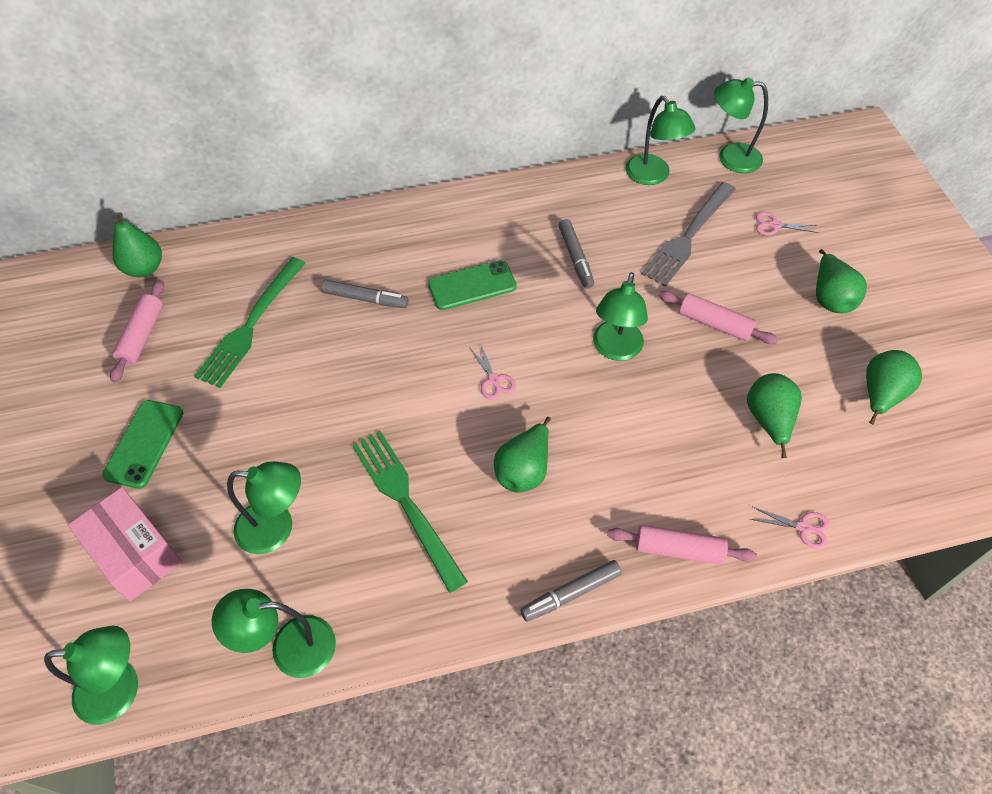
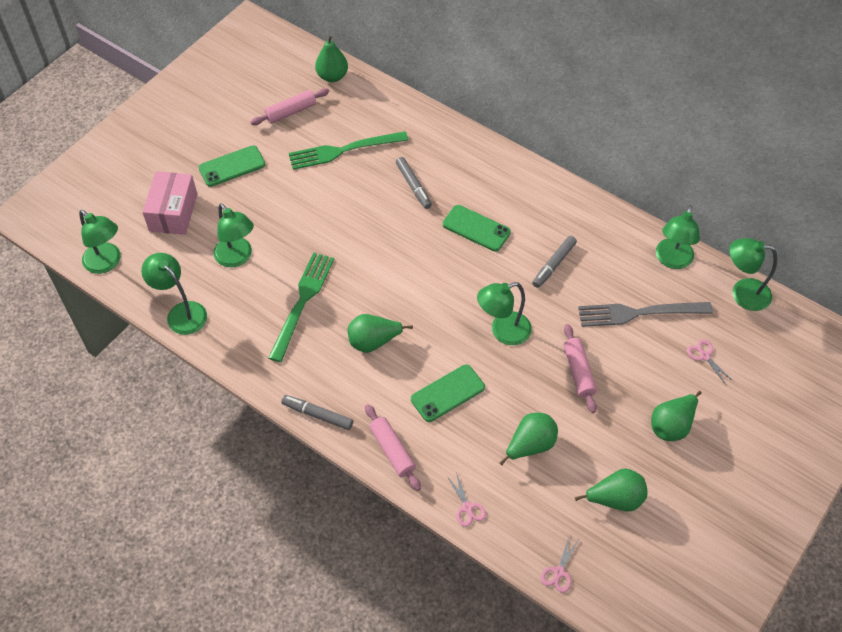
camera: 50 degrees right, 0 degrees up
pink scissors [469,343,516,400] -> pink scissors moved to [541,537,579,593]
green lamp [714,77,768,173] -> green lamp turned 45 degrees counterclockwise [729,238,777,311]
none -> green phone [411,364,485,422]

